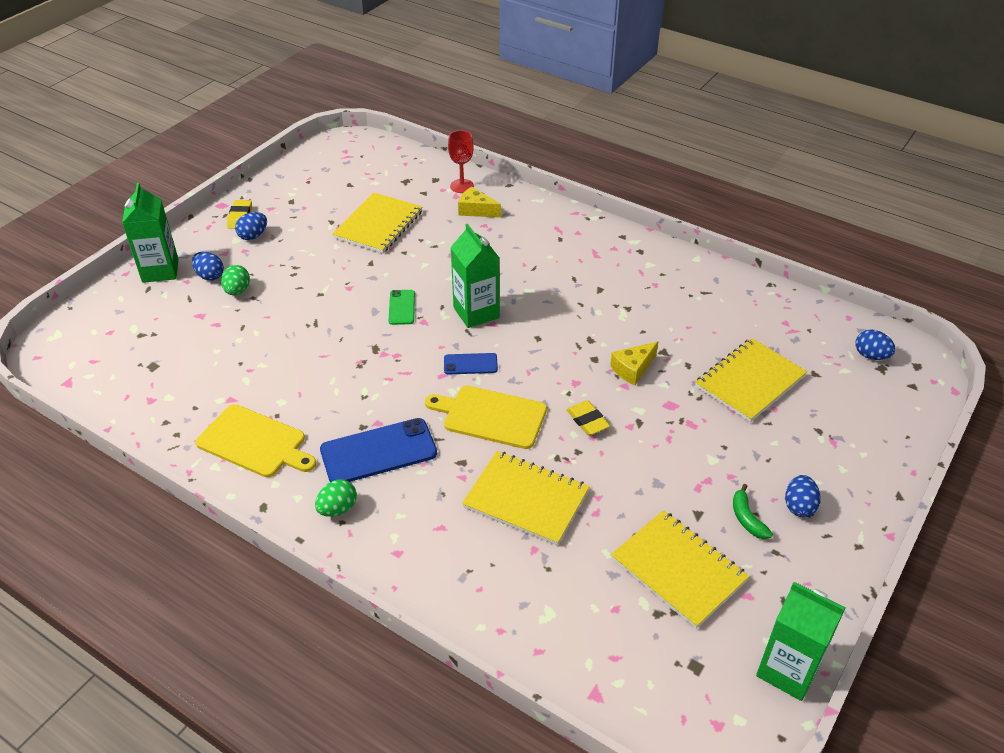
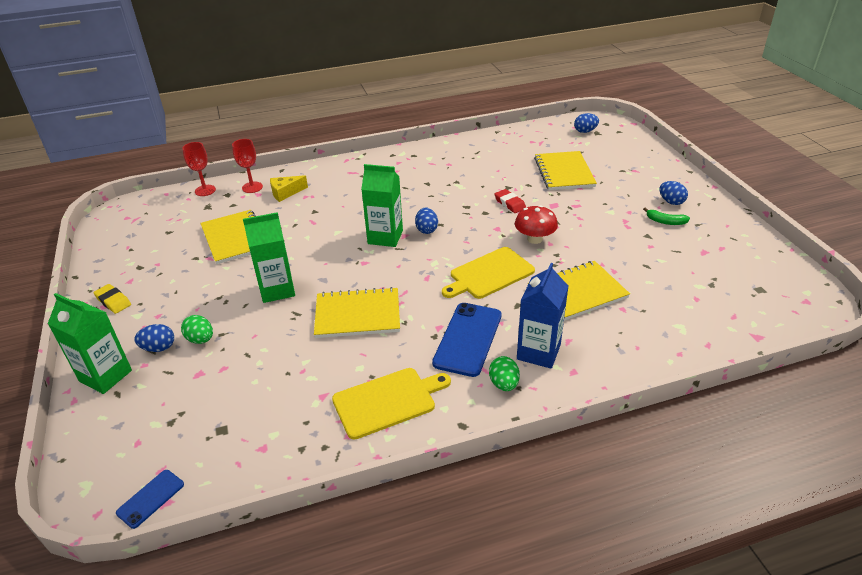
camera: 50 degrees left, 5 degrees down
blue egg [235,212,267,240] -> blue egg moved to [415,208,438,234]
green phone [389,290,415,325] -> none
blue phone [444,353,498,375] -> blue phone moved to [116,470,184,529]
yellow eraser [567,400,610,435] -> red mushroom [515,205,558,244]
yellow cheese [610,341,658,385] -> red eraser [494,189,526,213]
yellow notebook [611,510,749,629] -> yellow notebook moved to [314,287,400,338]
green carton [756,582,845,701] -> green carton moved to [243,212,295,303]
none -> red goblet [182,142,216,196]
none -> blue carton [517,263,568,369]

